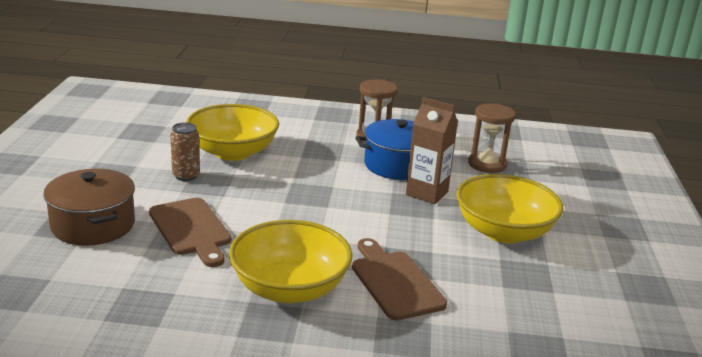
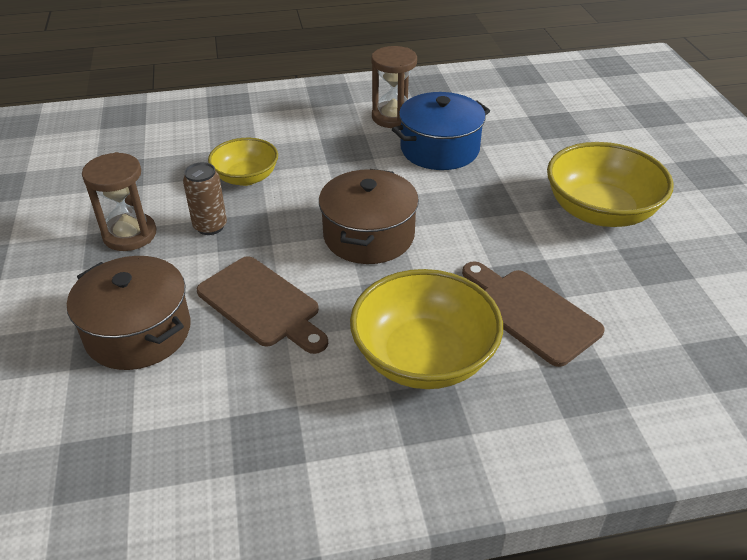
camera: 15 degrees left, 15 degrees up
yellow bowl [186,104,279,161] -> yellow bowl [208,138,278,186], size x0.61
brown carton [406,97,458,204] -> none
brown hourglass [468,103,516,173] -> brown hourglass moved to [82,152,156,251]
none -> brown pot [319,169,419,264]

